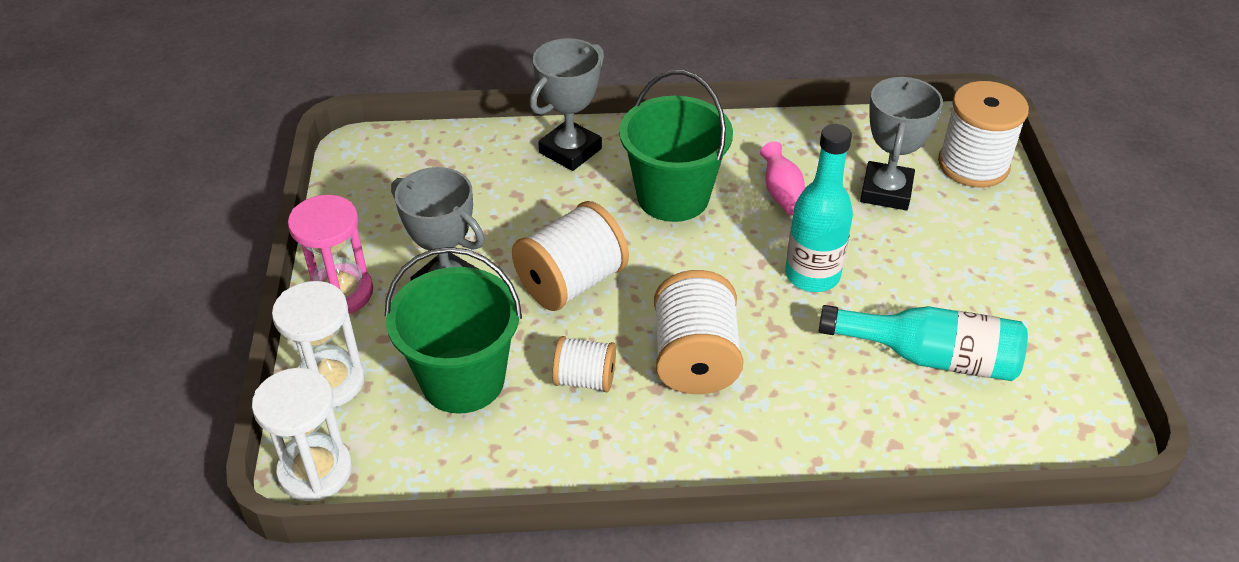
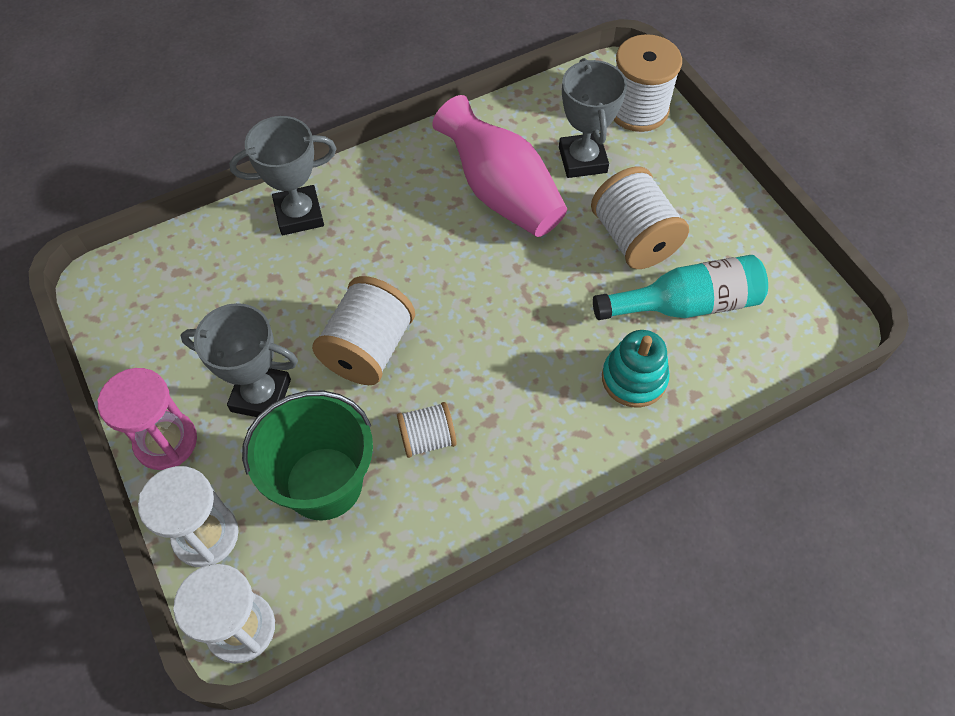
camera: 25 degrees left, 15 degrees up
grey trophy [530,38,604,171] -> grey trophy turned 60 degrees clockwise [229,116,336,235]
green bucket [619,70,733,222] -> none
white spool [654,270,743,394] -> white spool moved to [591,166,689,269]
pink vase [760,142,805,215] -> pink vase [432,95,567,237], size x2.15
turquoise bottle [785,124,853,292] -> none
none -> turquoise stacking toy [602,330,670,408]

